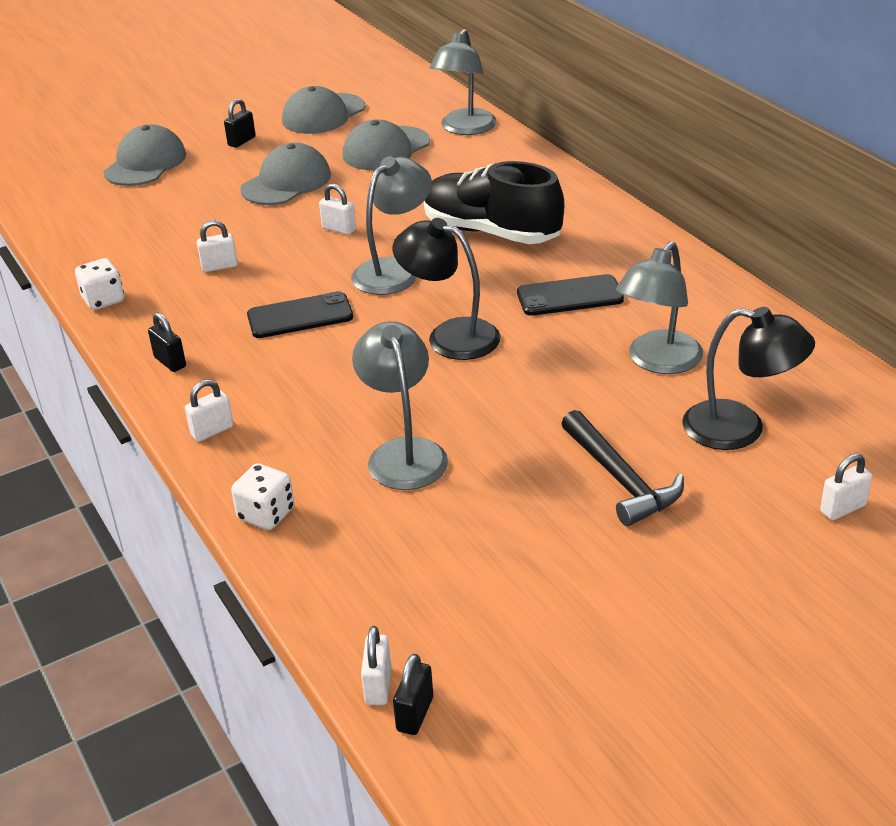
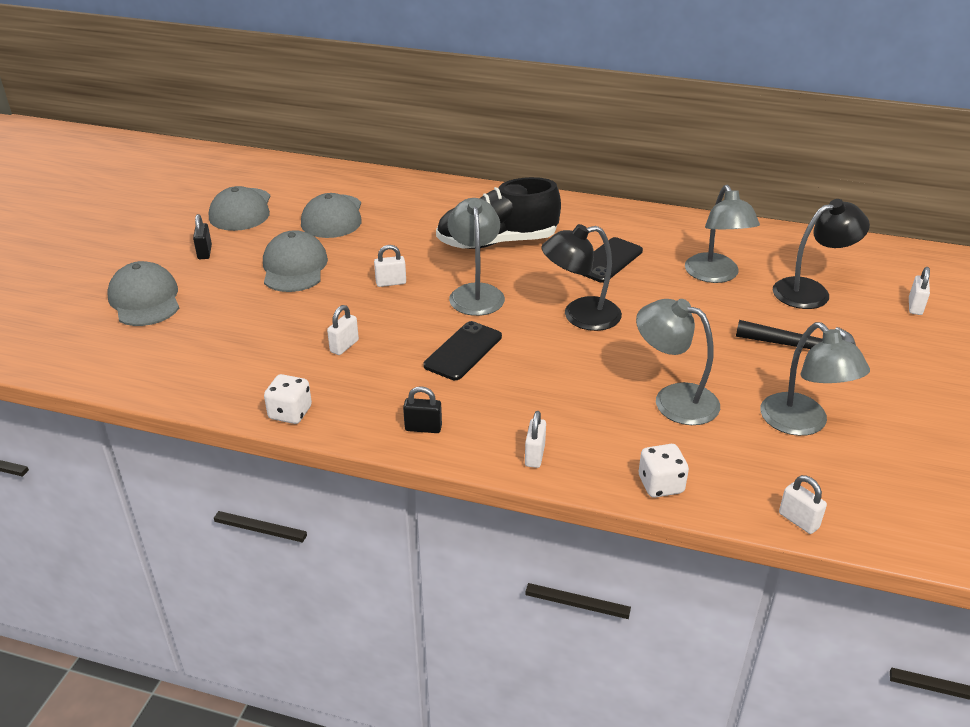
camera: 45 degrees left, 0 degrees up
white padlock [361,626,391,705] -> white padlock moved to [779,475,827,534]
black padlock [393,654,433,735] -> none
grey lamp [429,29,497,135] -> grey lamp moved to [760,322,870,436]

